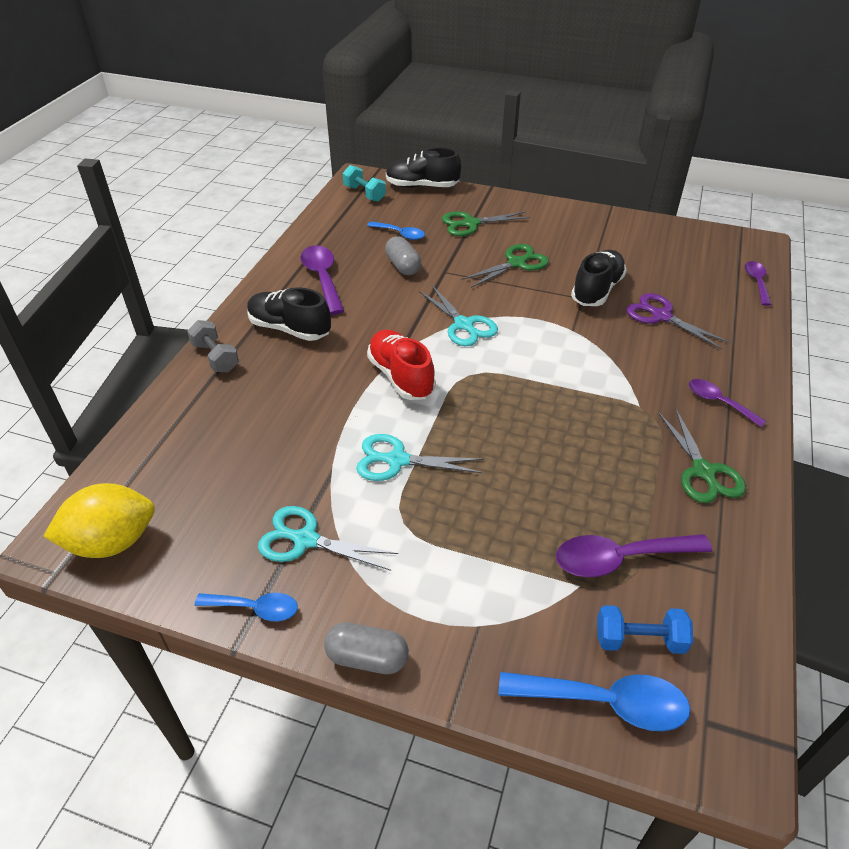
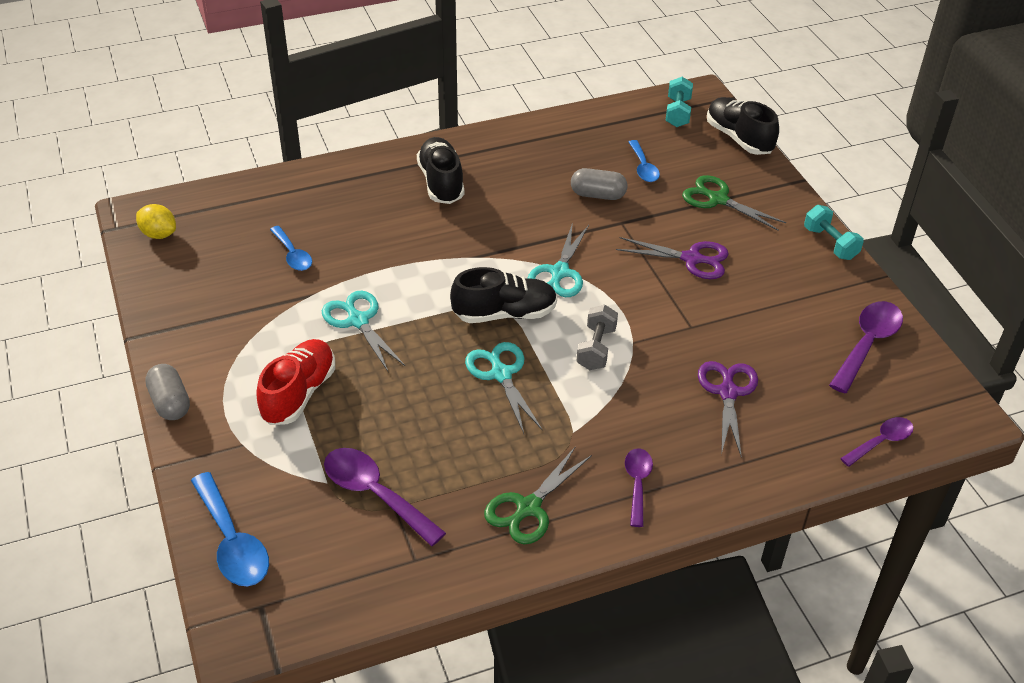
camera: 50 degrees right, 0 degrees up
yellow lemon [43,483,155,558] -> yellow lemon [136,204,176,239], size x0.60
grey dumbbell [187,320,239,372] -> grey dumbbell moved to [576,305,618,370]
blue spoon [195,593,298,621] -> blue spoon moved to [270,226,312,271]
turquoise scissors [258,506,398,571] -> turquoise scissors moved to [465,342,543,434]
purple spoon [300,245,344,315] -> purple spoon moved to [829,301,903,393]
red shoe [367,330,436,400] -> red shoe moved to [257,339,335,425]
grey capsule [385,236,421,275] -> grey capsule turned 75 degrees clockwise [571,168,627,200]
green scissors [461,244,549,288] -> purple scissors [616,237,729,279]
black shoe [571,250,627,306] -> black shoe moved to [450,267,557,323]
blue dumbbell [597,605,693,654] -> none
none -> turquoise dumbbell [804,205,864,260]

